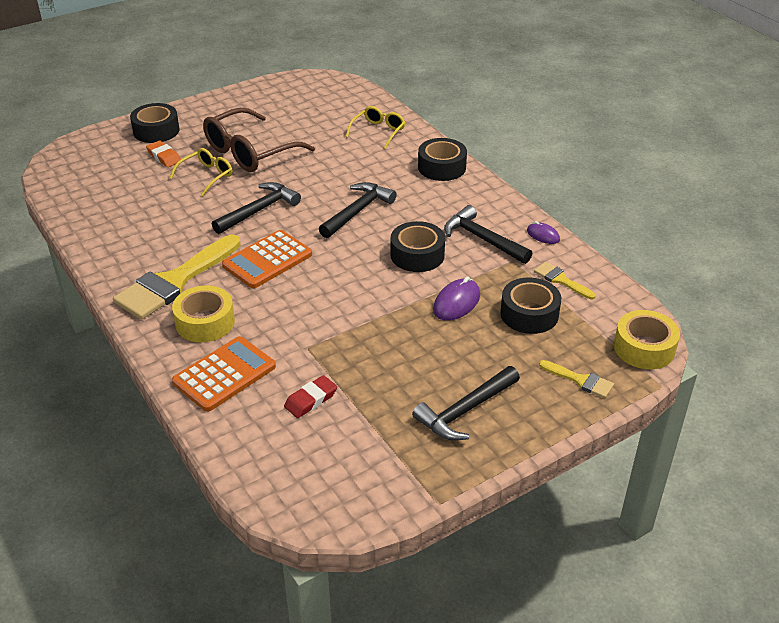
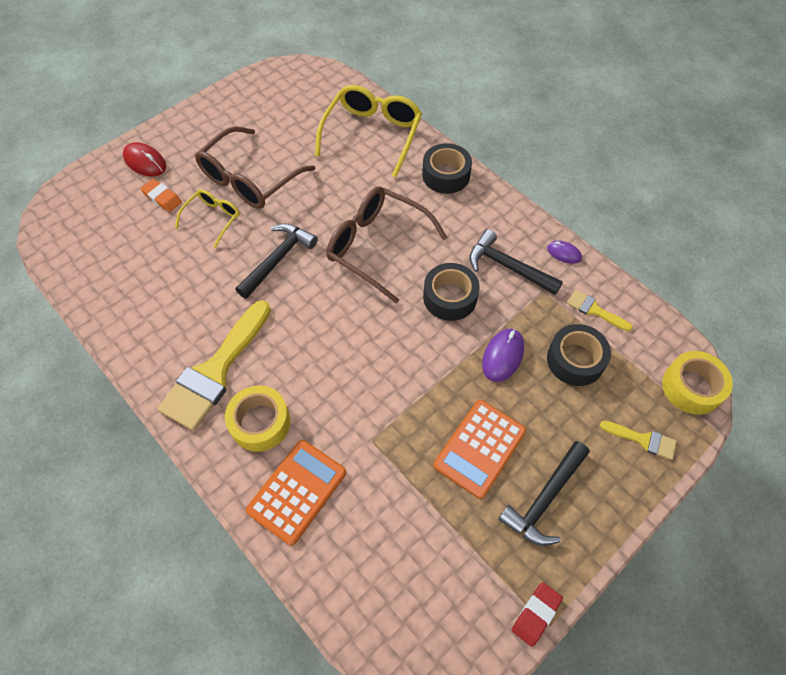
camera: 10 degrees left, 20 degrees up
black tape [130,103,180,143] -> red mouse [123,142,166,176]
orange calculator [222,230,312,288] -> orange calculator moved to [434,400,526,499]
red eraser [284,375,337,418] -> red eraser moved to [512,582,563,647]
black hammer [319,182,397,238] -> brown glasses [326,187,448,303]
yellow glasses [346,106,405,149] -> yellow glasses [315,85,422,177], size x1.83

